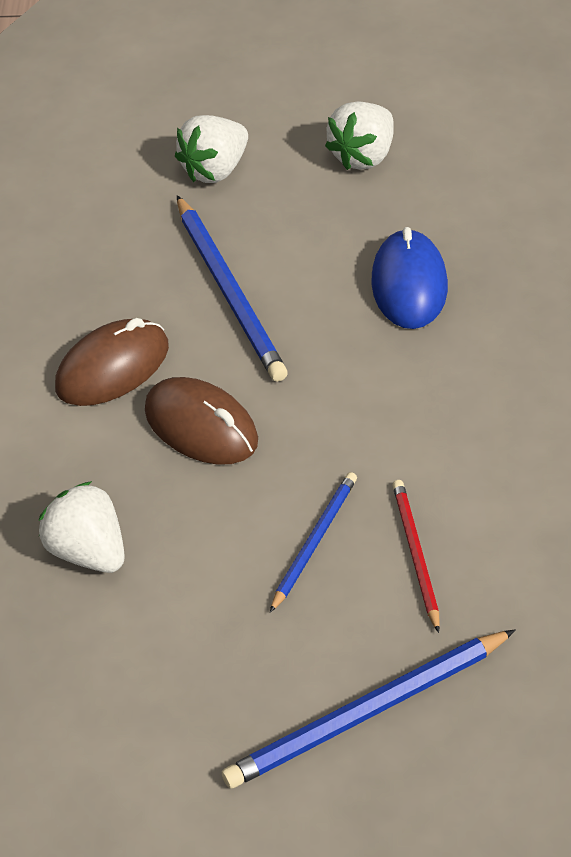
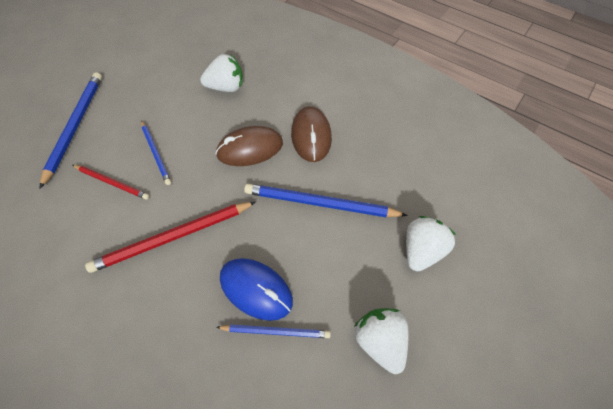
camera: 120 degrees right, 10 degrees up
white strawberry [175,115,248,183] -> white strawberry turned 45 degrees clockwise [406,216,456,271]
none -> red pencil [85,201,256,273]
none -> blue pencil [216,324,331,338]

